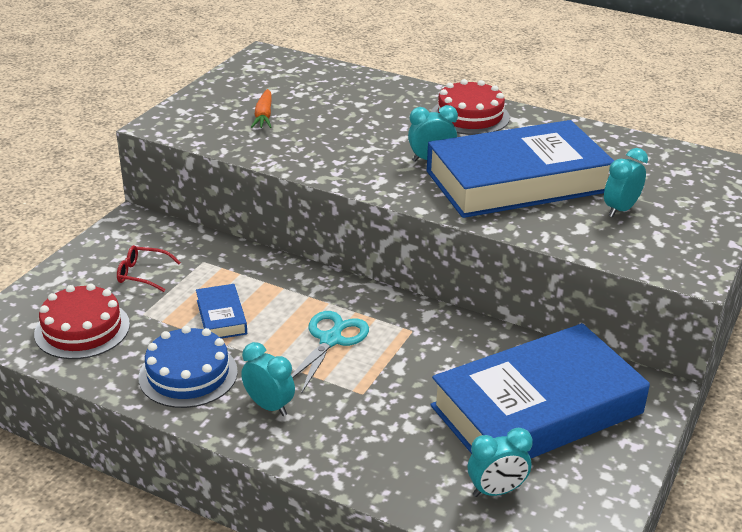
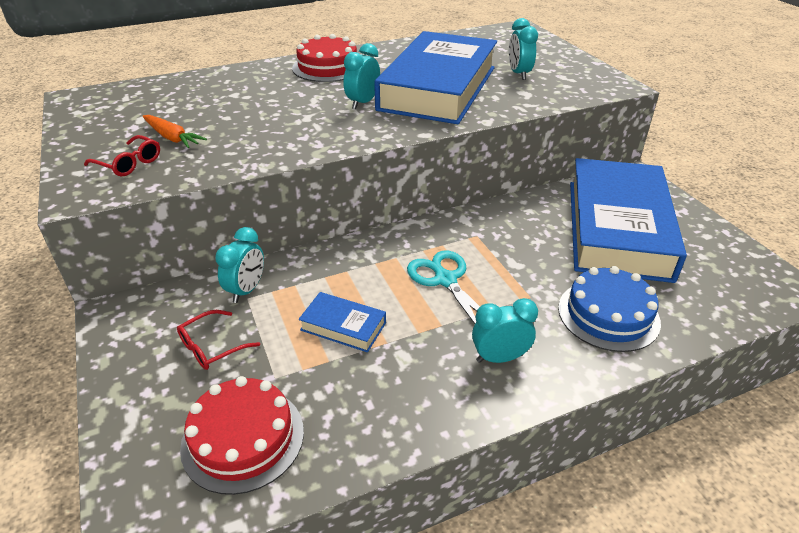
camera: 50 degrees left, 5 degrees up
blue cake [139,326,238,408] -> blue cake moved to [558,266,661,352]
turquoise clock [468,428,533,497] -> turquoise clock moved to [215,227,264,303]
none -> red glasses [84,135,160,176]

